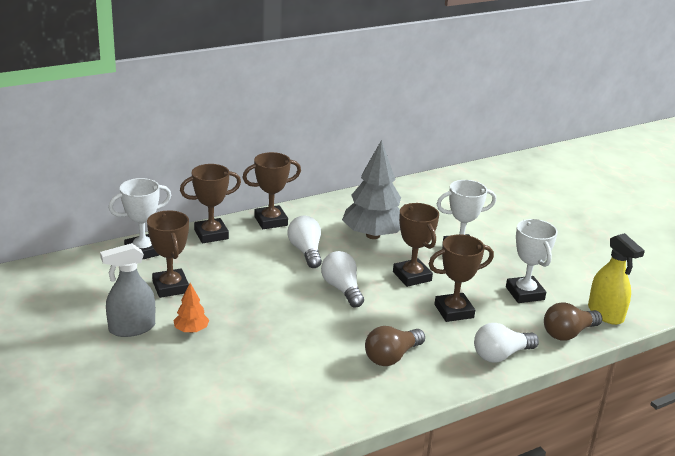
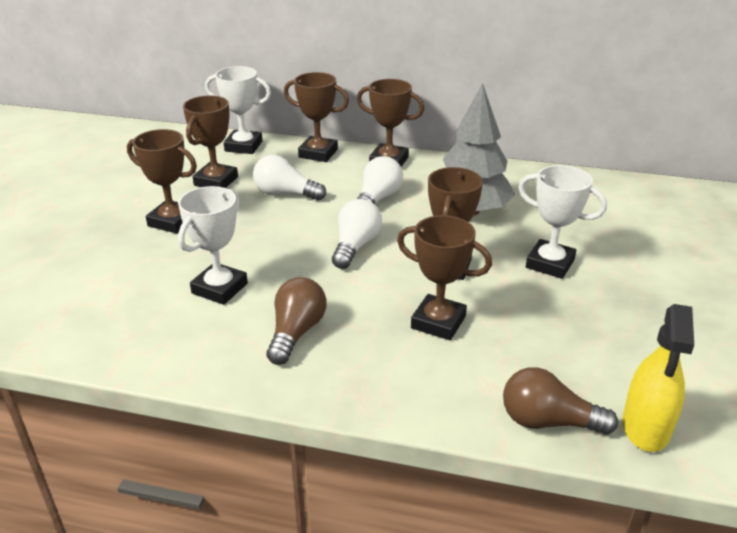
camera: 45 degrees right, 5 degrees up
grey spray bottle [100,243,155,337] -> none
orange tree [173,283,209,333] -> brown trophy [127,129,197,234]
brown light bulb [365,326,425,366] -> brown light bulb turned 105 degrees clockwise [267,277,326,365]
white light bulb [474,323,539,362] -> white light bulb moved to [253,155,326,201]
white trophy [506,219,558,303] -> white trophy moved to [178,186,248,305]

